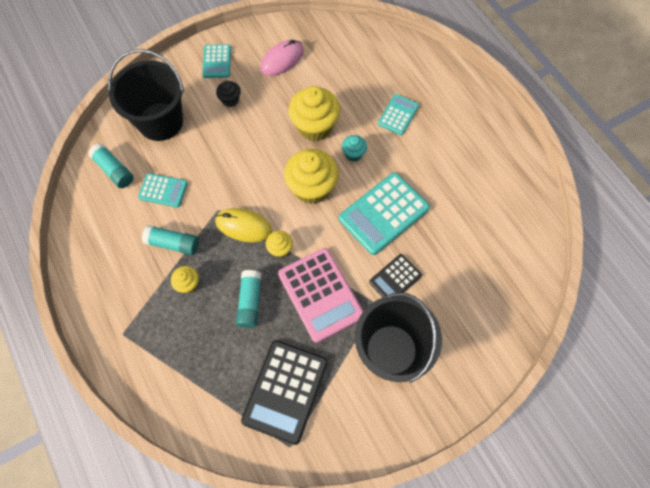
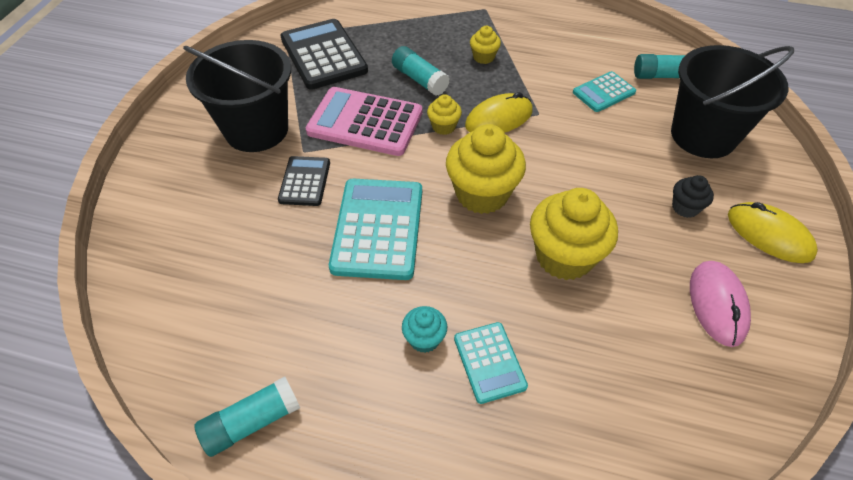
camera: 135 degrees right, 15 degrees down
turquoise glue stick [142,225,199,255] -> turquoise glue stick moved to [195,376,300,457]
turquoise calculator [202,44,231,78] -> yellow mouse [728,202,818,263]
turquoise cupcake [342,135,367,161] -> turquoise cupcake moved to [402,306,447,353]

